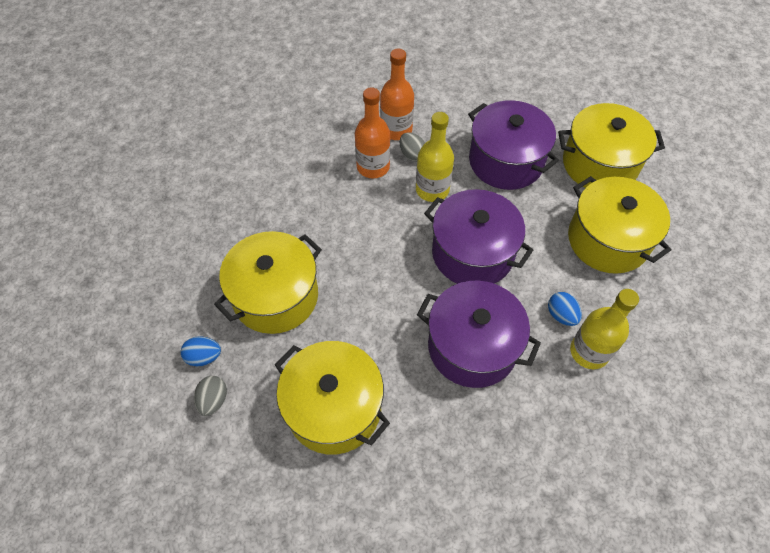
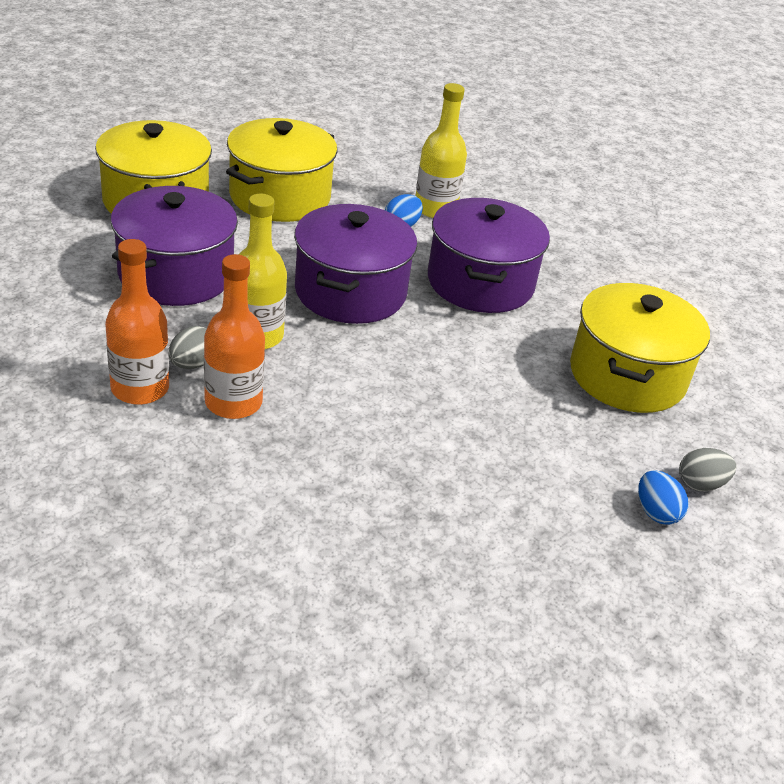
camera: 115 degrees left, 20 degrees down
yellow pot [214,231,322,334] -> none

